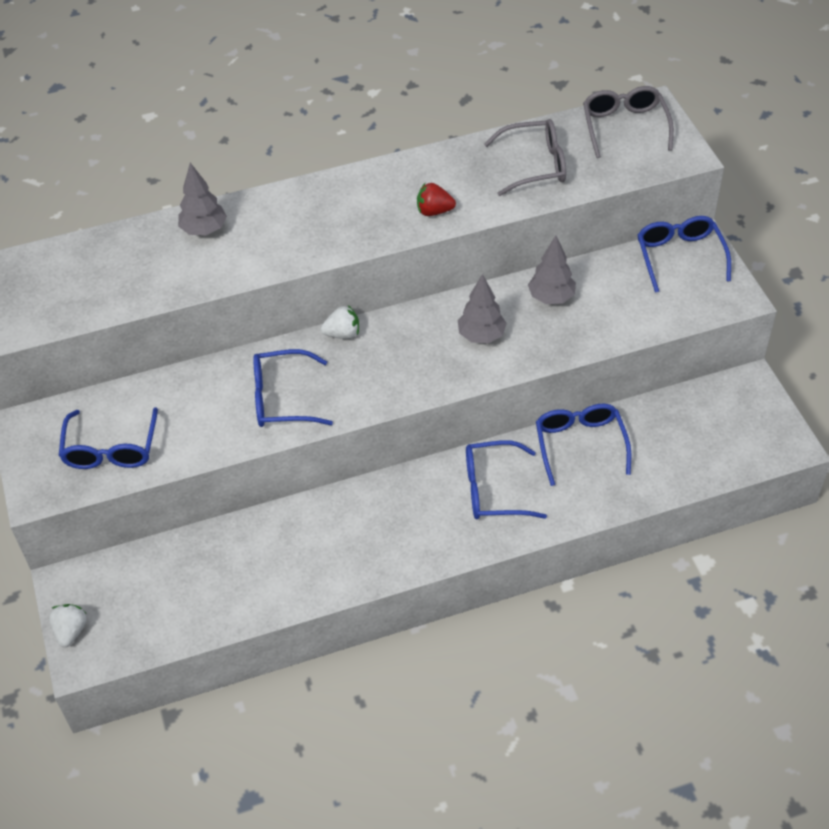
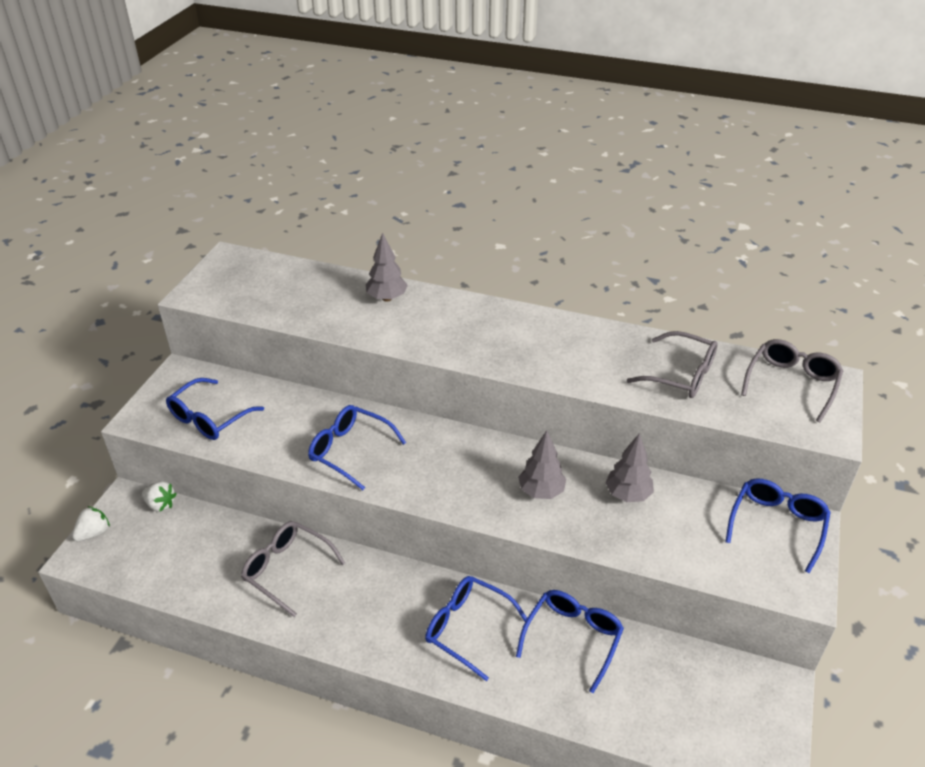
camera: 35 degrees right, 10 degrees down
white strawberry [321,305,359,339] -> white strawberry moved to [142,481,177,512]
red strawberry [417,183,456,216] -> none
none -> grey glasses [241,521,345,617]

